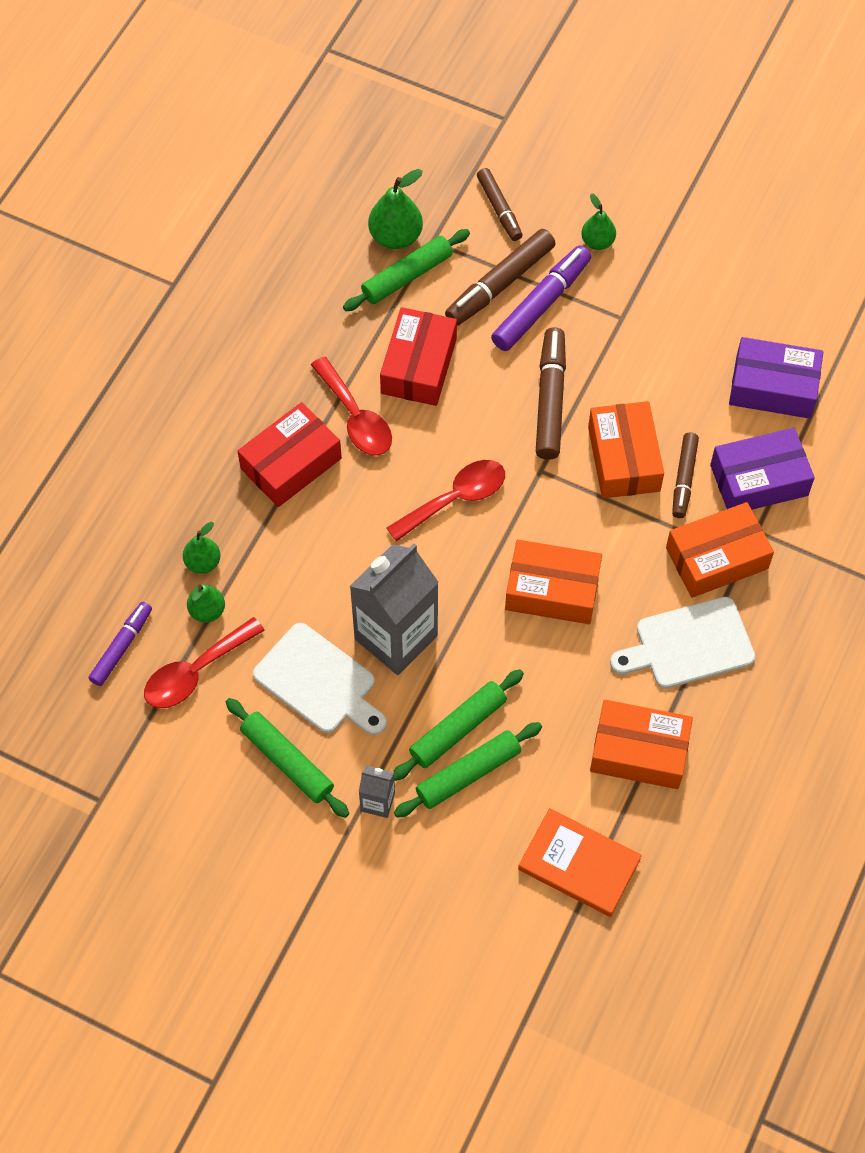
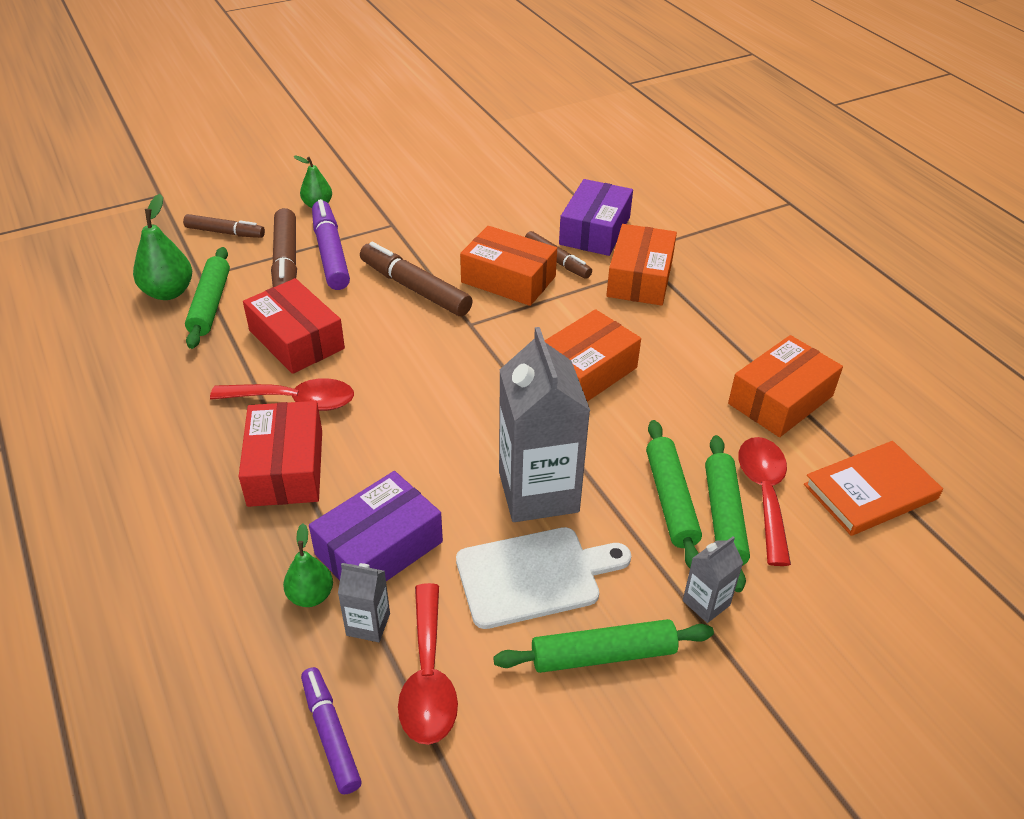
camera: 55 degrees left, 20 degrees down
green pear [187,584,225,623] -> grey carton [338,563,390,642]
red spoon [386,460,505,542] -> red spoon moved to [738,437,791,566]
white cutting board [610,597,755,689] -> none
purple box [729,337,823,419] -> purple box moved to [309,471,443,581]

